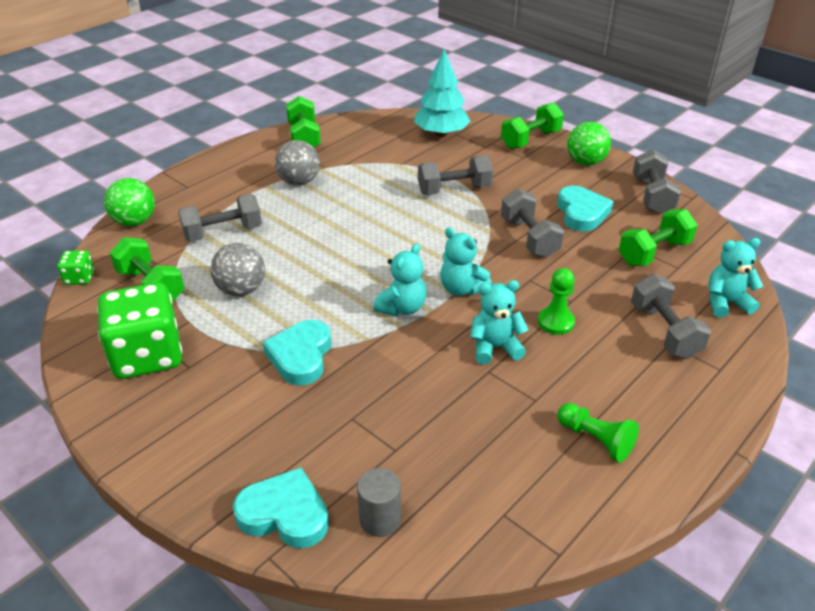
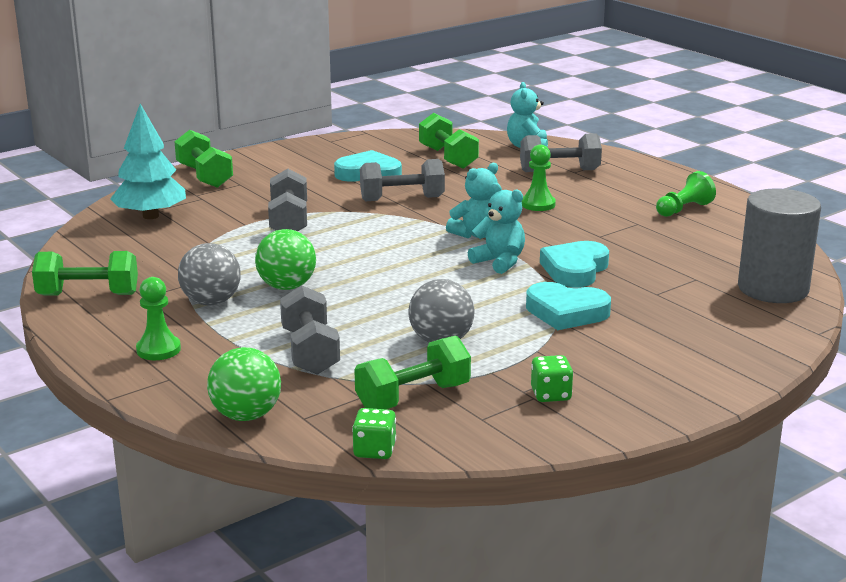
camera: 80 degrees left, 15 degrees down
green dice [97,283,182,379] -> green dice [531,355,573,402], size x0.44
turquoise heart [233,467,329,548] -> turquoise heart moved to [540,241,609,287]
grey cylinder [357,468,401,537] -> grey cylinder [738,188,821,303], size x1.96
turquoise teddy bear [470,280,529,364] -> none
green ball [567,122,611,165] -> green ball moved to [255,229,316,290]
grey dumbbell [633,149,681,214] -> none
none -> green pawn [136,277,181,360]

